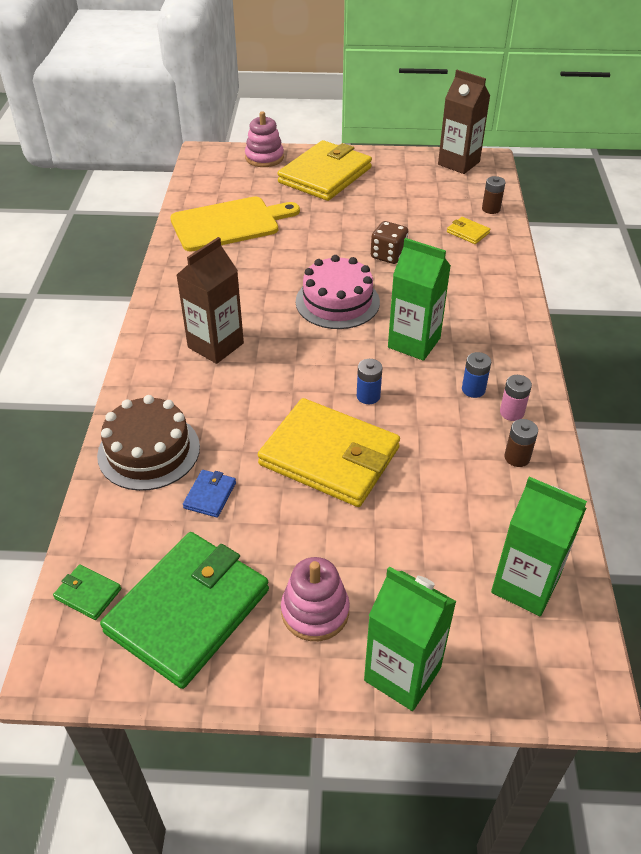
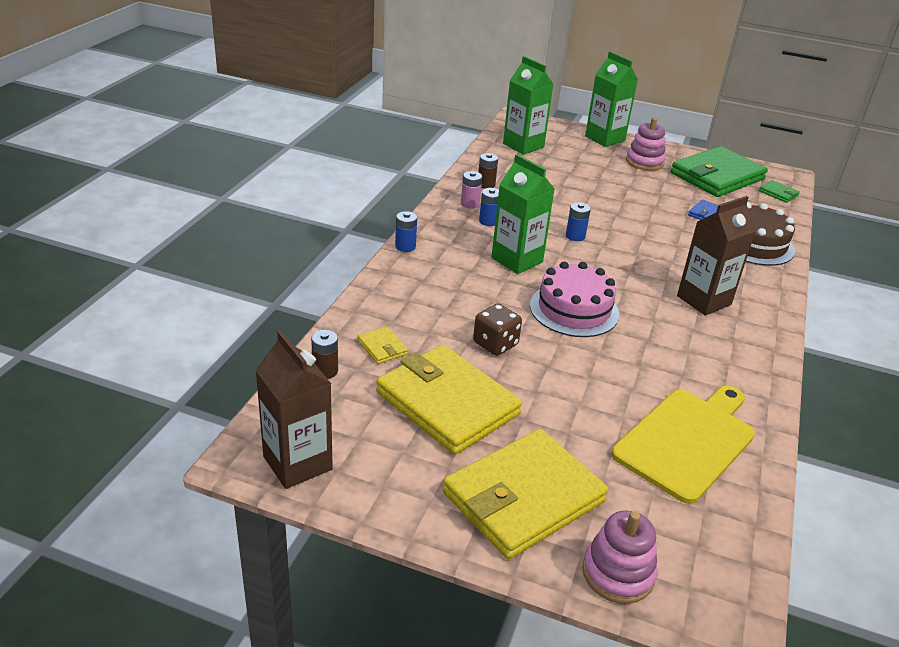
camera: 165 degrees left, 10 degrees down
yellow cutting board [170,197,300,252] -> yellow cutting board turned 135 degrees clockwise [611,386,755,504]
yellow wallet [258,398,400,507] -> yellow wallet moved to [376,344,522,455]
none -> blue battery [395,211,417,252]

